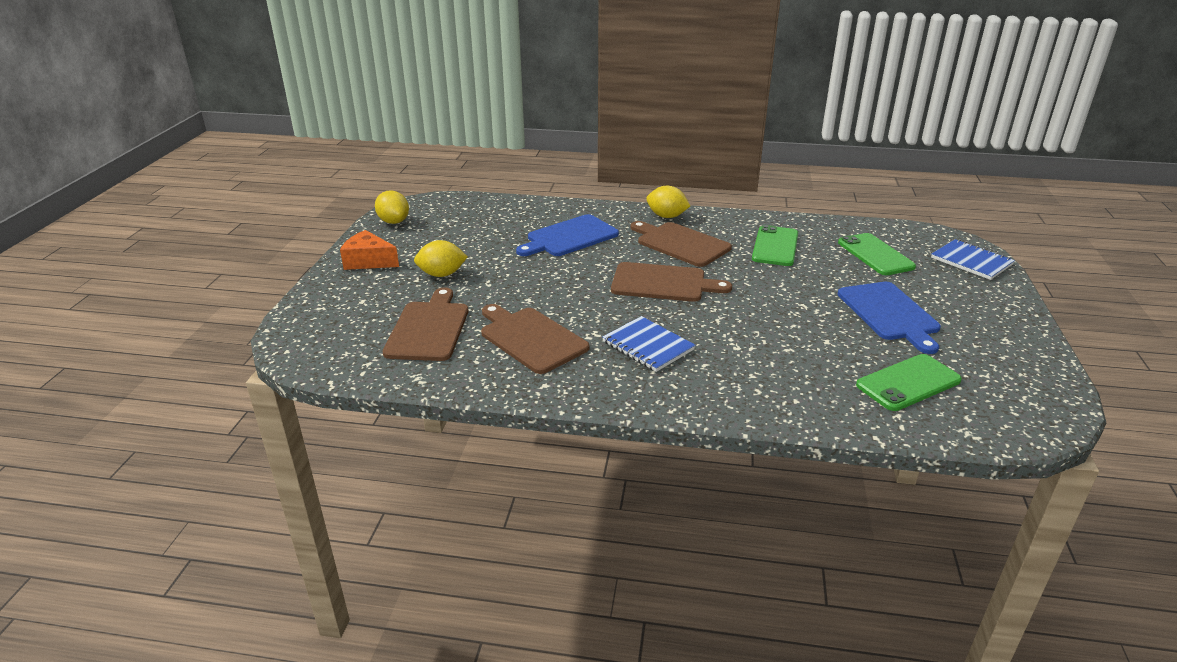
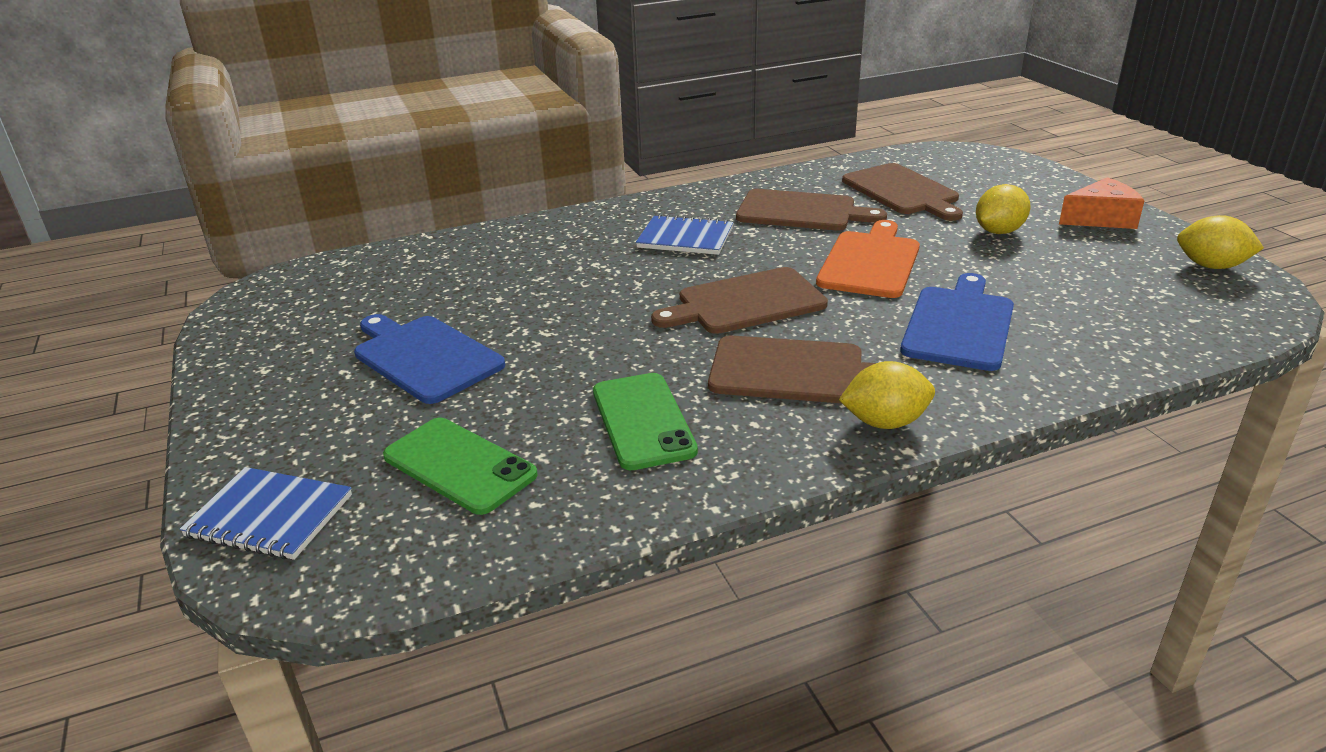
camera: 150 degrees right, 0 degrees up
green phone [856,354,962,411] -> none
none -> orange cutting board [816,220,920,298]

